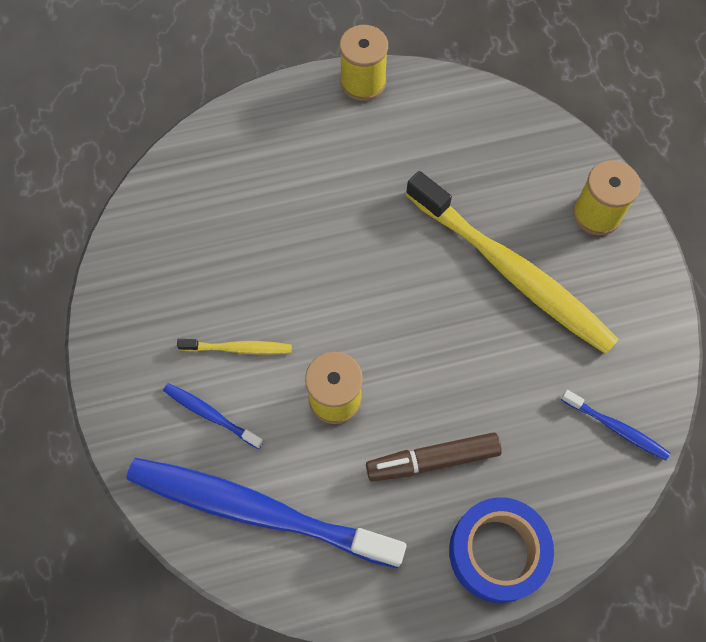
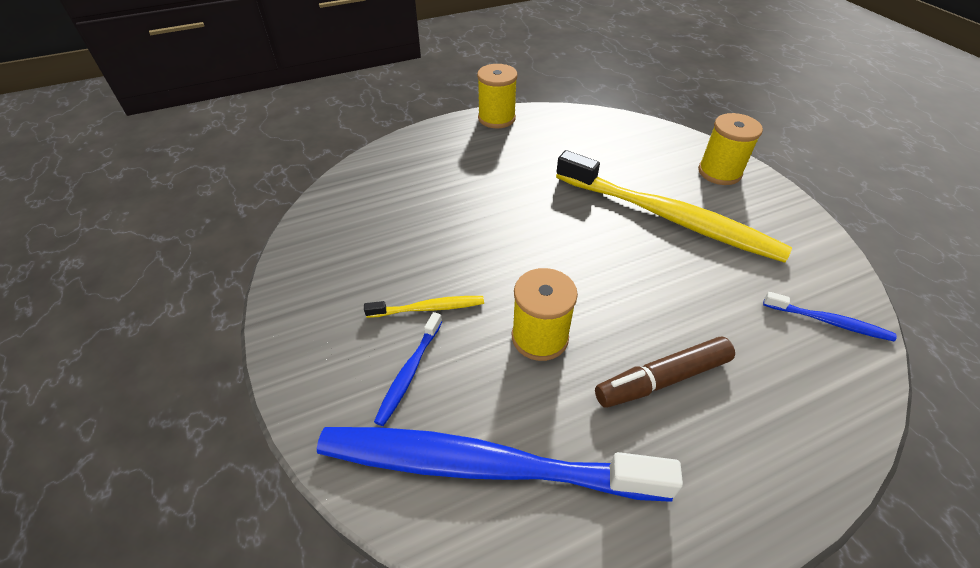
camera: 10 degrees left, 20 degrees down
blue toothbrush [163,383,264,449] -> blue toothbrush turned 90 degrees counterclockwise [374,312,442,426]
blue tape [449,497,554,603] -> none

